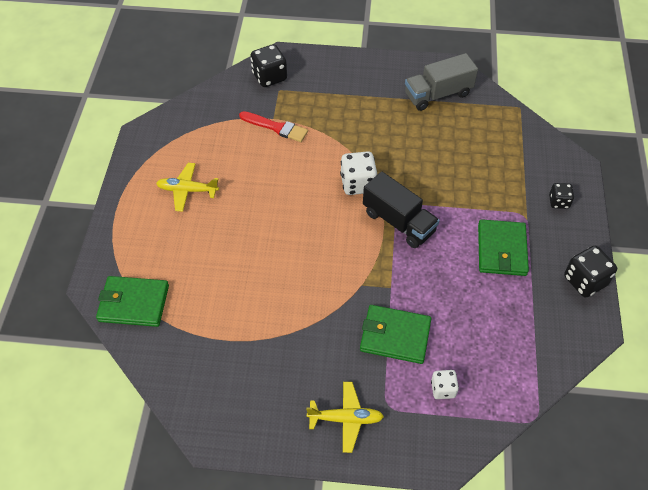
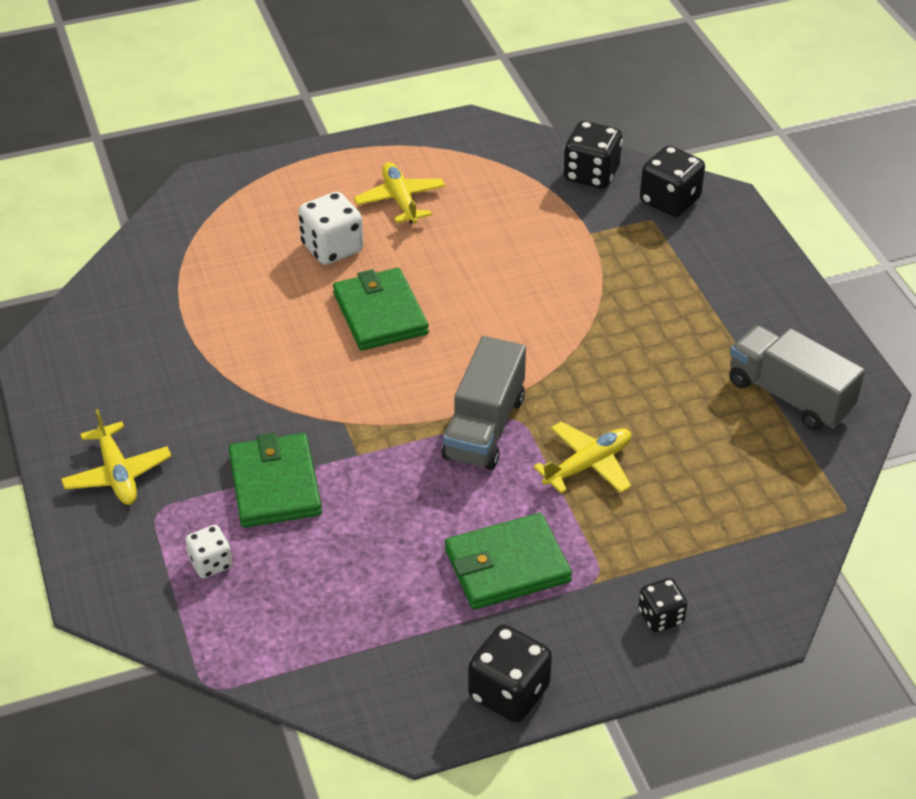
camera: 65 degrees right, 10 degrees down
green wallet [96,276,169,327] -> green wallet moved to [333,268,429,351]
red brush [239,111,308,142] -> none
white dice [340,151,377,195] -> white dice moved to [298,192,363,265]
black truck [363,171,440,248] -> grey truck [441,336,526,470]
none -> yellow plane [533,422,631,494]
none -> black dice [563,121,623,189]

